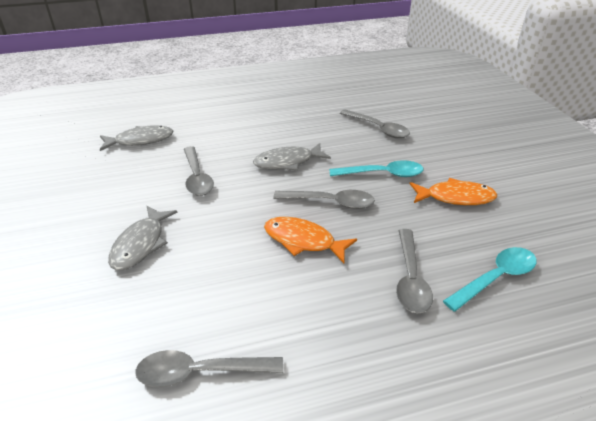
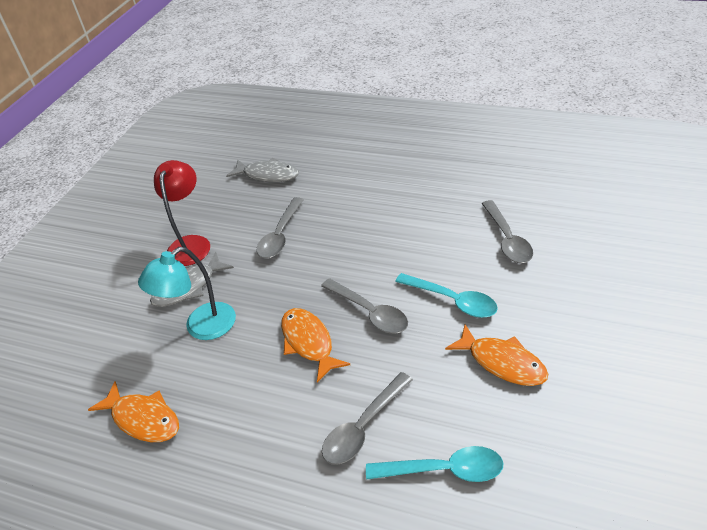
camera: 40 degrees right, 5 degrees up
grey spoon [135,350,284,387] -> orange fish [88,381,179,442]
grey fish [253,143,331,171] -> none
none -> turquoise lamp [138,247,236,340]
none -> red lamp [154,160,210,266]

